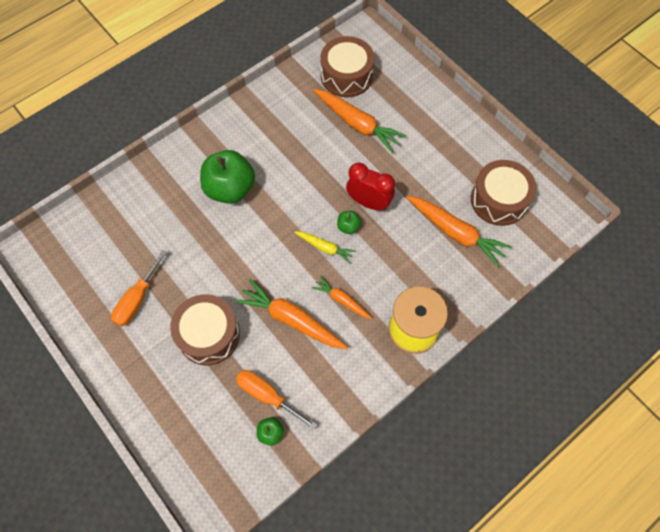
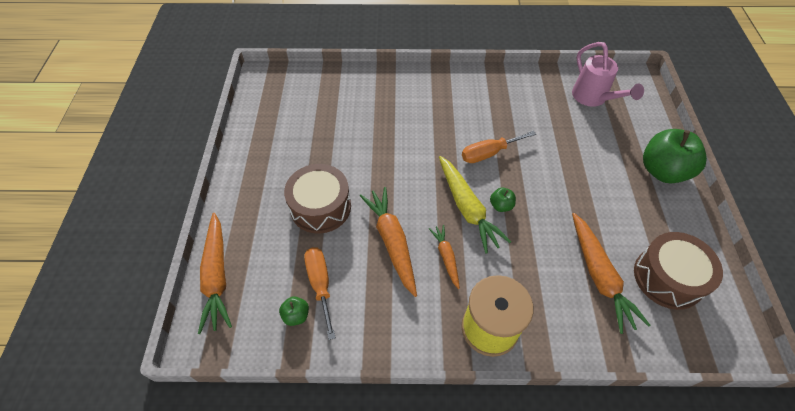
camera: 40 degrees right, 10 degrees down
orange screwdriver [111,250,167,326] -> orange screwdriver moved to [462,131,536,163]
green apple [200,150,255,204] -> green apple moved to [643,129,707,184]
yellow carrot [294,231,356,264] -> yellow carrot [439,156,511,253], size x1.78
orange carrot [313,89,406,153] -> orange carrot moved to [198,213,232,334]
brown drum [320,36,375,97] -> pink watering can [572,42,644,107]
red clock [346,163,395,211] -> none

